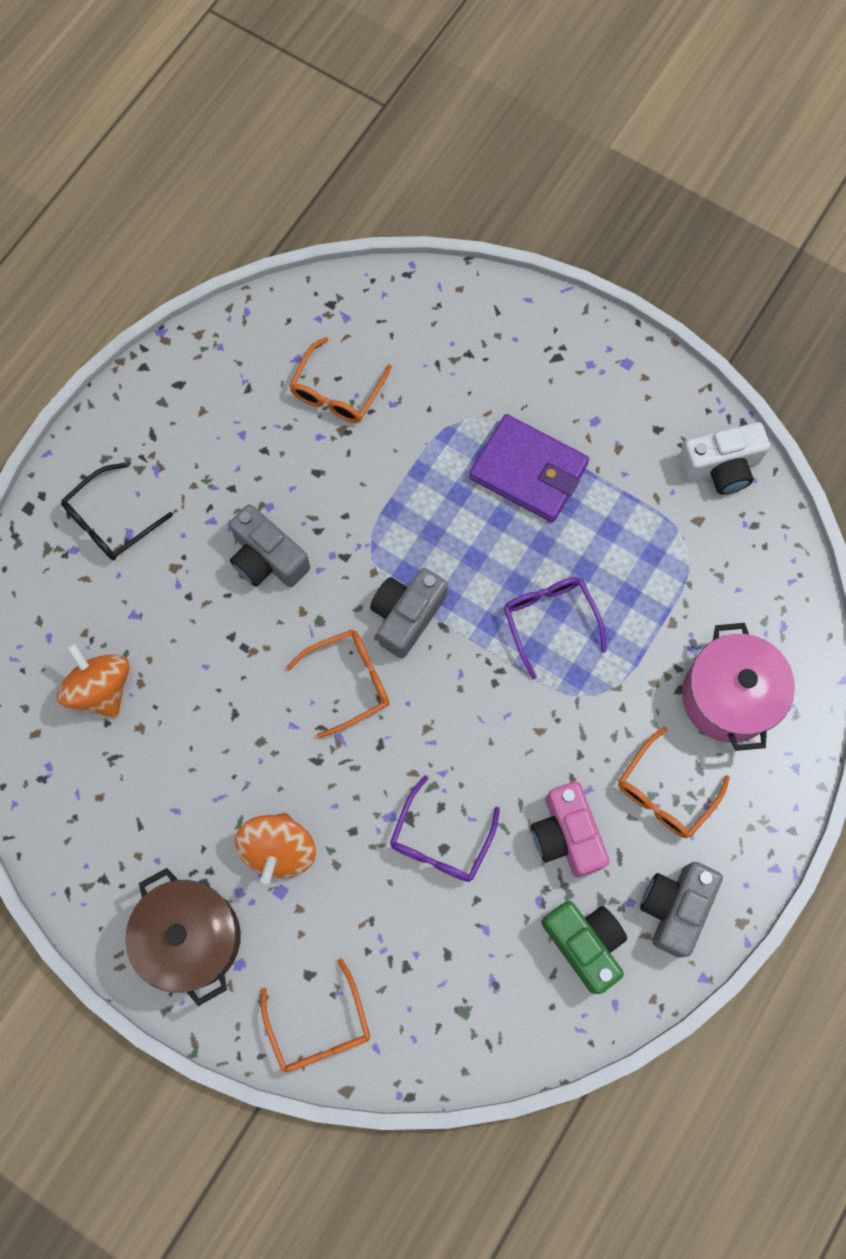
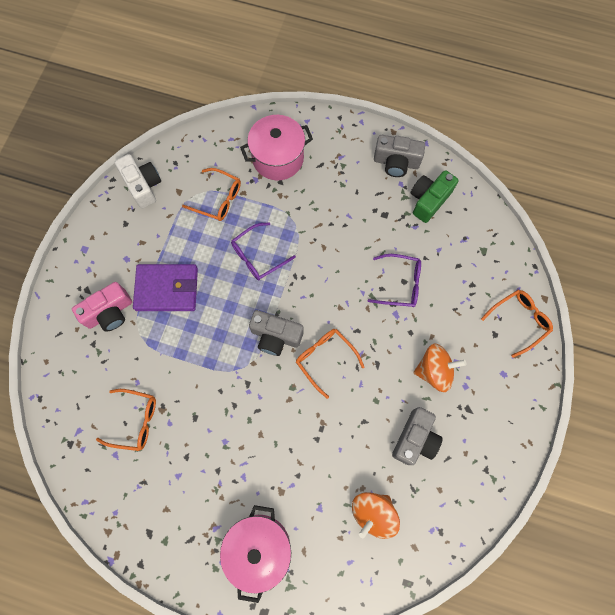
camera: 105 degrees left, 0 degrees up
black glasses [61,463,173,560] -> pink pot [220,505,291,603]
brown pot [125,868,241,1006] -> none
grey camera [229,504,310,587] -> grey camera moved to [392,407,443,465]
purple wallet [469,414,589,522] -> purple wallet turned 75 degrees clockwise [133,264,198,311]
pink camera [531,781,609,877] -> pink camera moved to [72,282,132,332]
orange glasses [618,727,730,838] -> orange glasses moved to [182,168,241,221]

